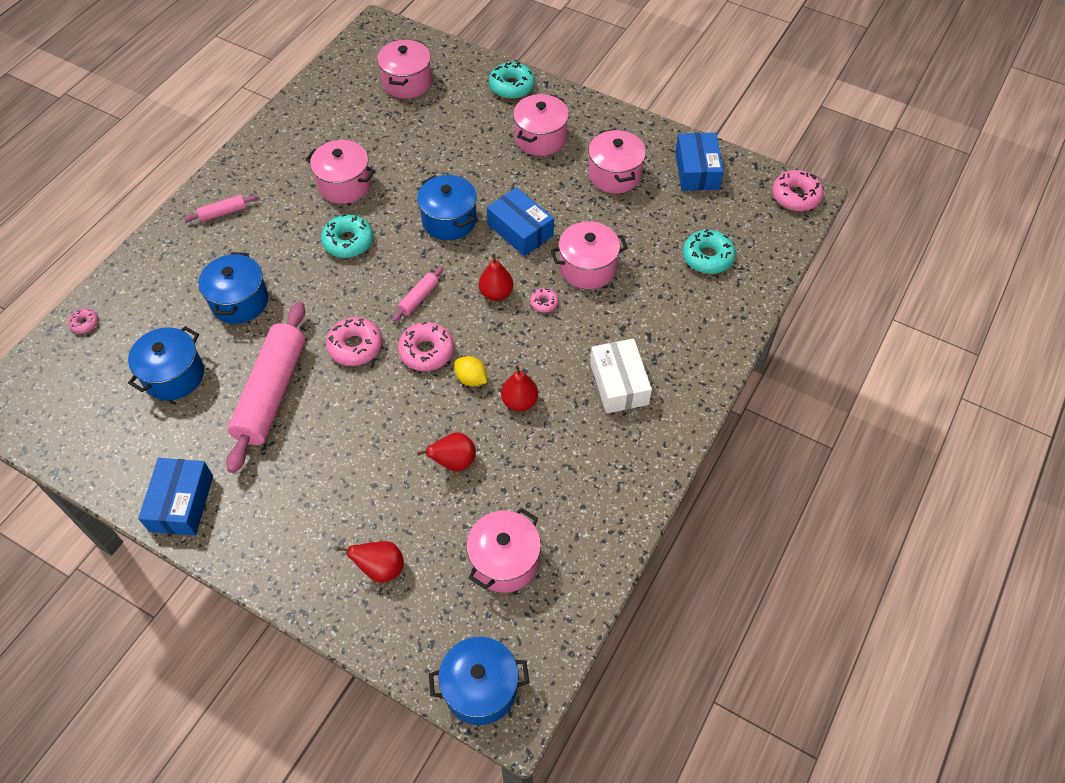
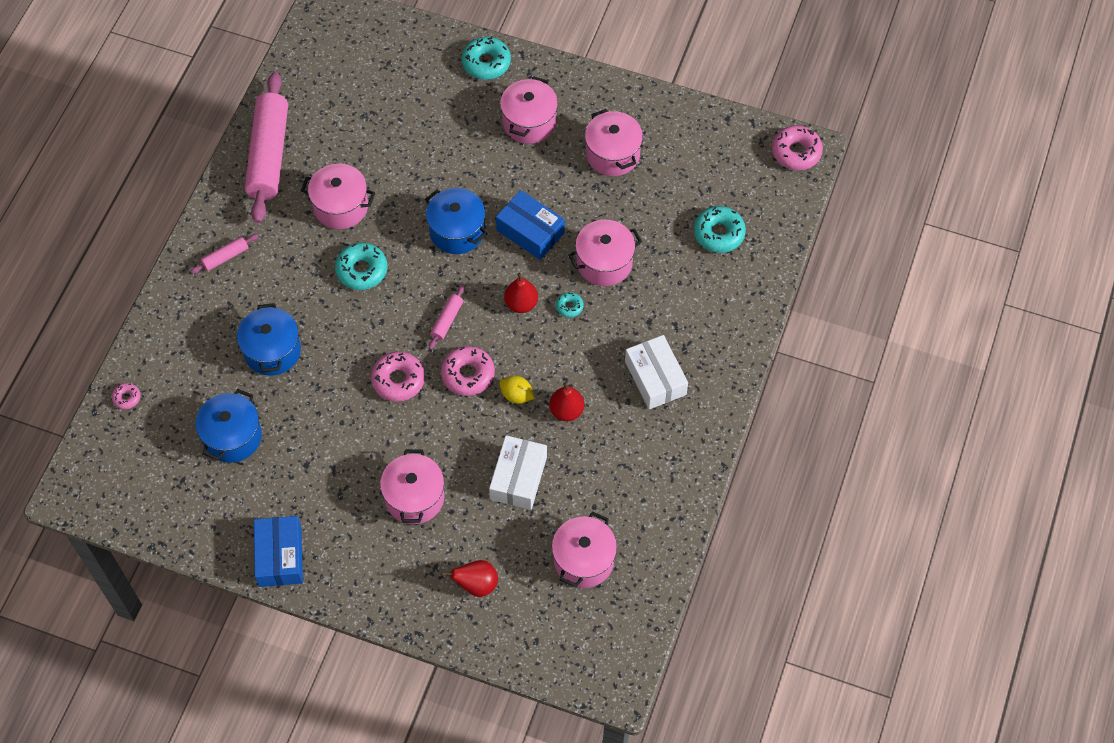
camera: 10 degrees left, 5 degrees up
pink rolling pin [226,302,305,473] -> pink rolling pin moved to [245,72,288,223]
pink pot [377,39,432,99] -> pink pot moved to [380,449,444,524]
red pear [417,432,476,471] -> white box [489,435,547,510]
blue pot [429,637,529,725] -> none
pink donut [530,288,559,312] -> turquoise donut [556,292,584,318]
blue box [675,133,724,191] -> none

